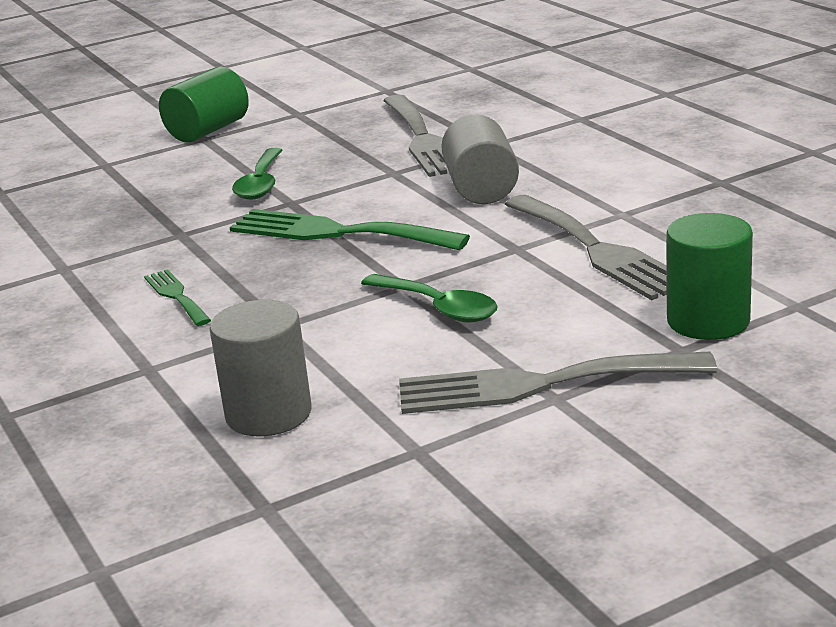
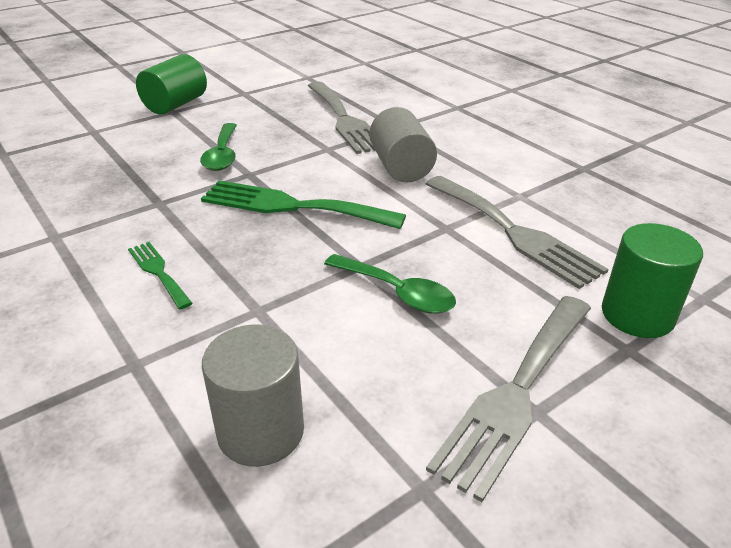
camera: 10 degrees left, 10 degrees up
grey fork [399,352,717,414] -> grey fork turned 45 degrees counterclockwise [426,296,591,502]

